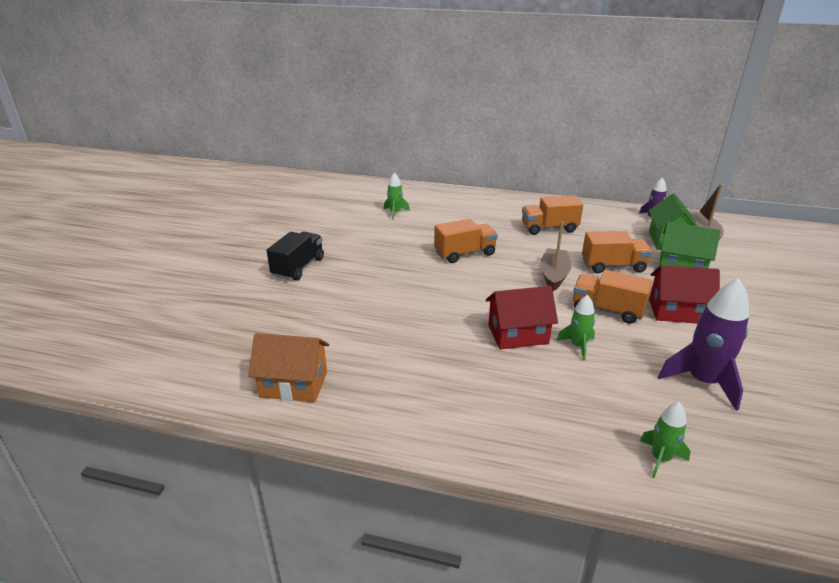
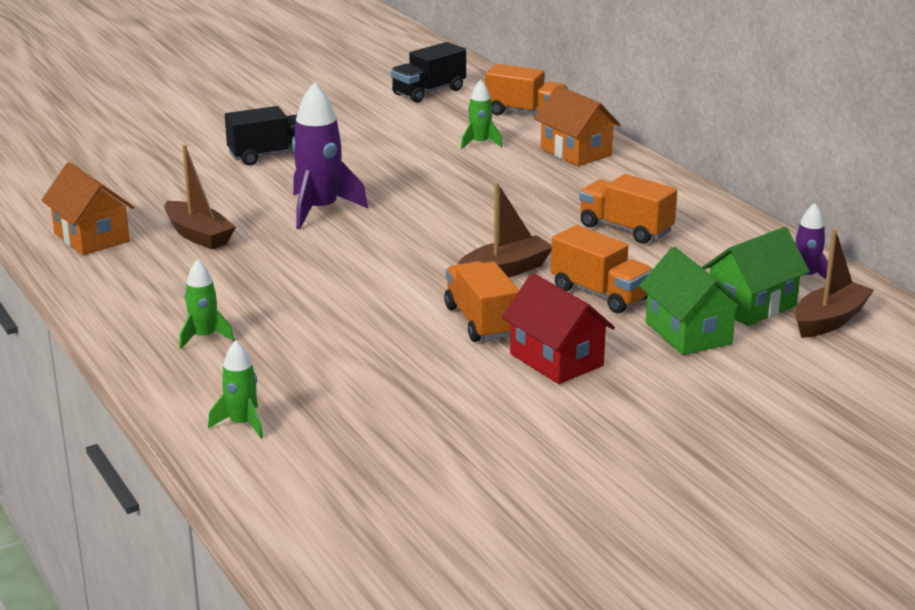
camera: 45 degrees right, 5 degrees down
orange truck [434,219,498,263] -> orange truck moved to [485,64,568,115]
red house [486,286,558,350] -> none
green rocket [556,295,595,360] -> green rocket moved to [179,259,234,349]
purple rocket [658,278,749,411] -> purple rocket moved to [292,82,368,229]
none -> brown boat [164,145,236,250]
none -> black truck [391,42,466,103]
none -> orange house [534,85,621,166]

